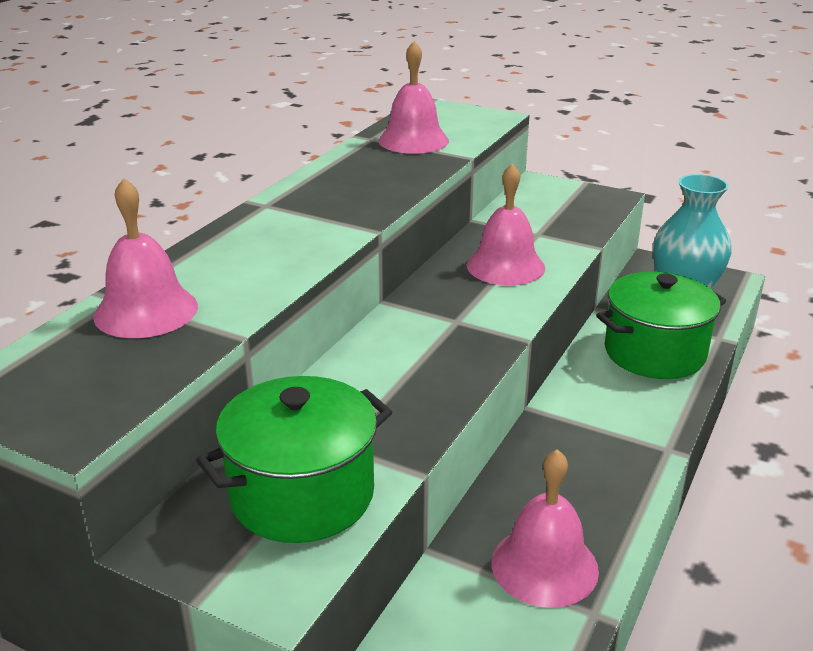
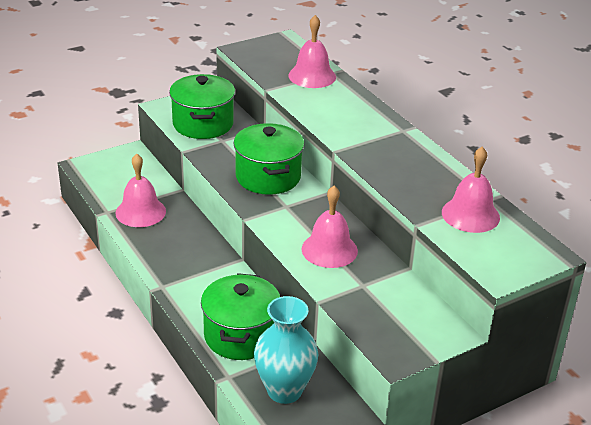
camera: 120 degrees right, 5 degrees up
none -> green pot [234,123,304,195]

